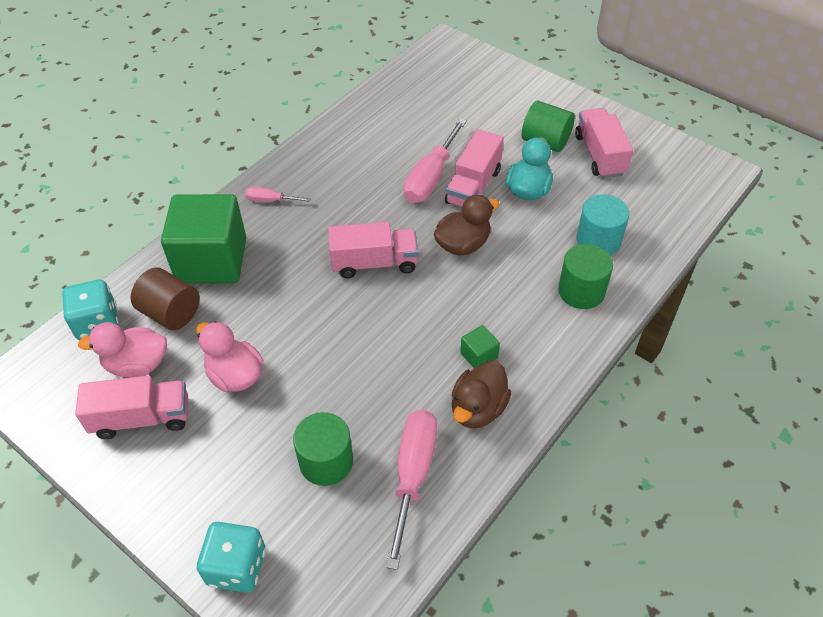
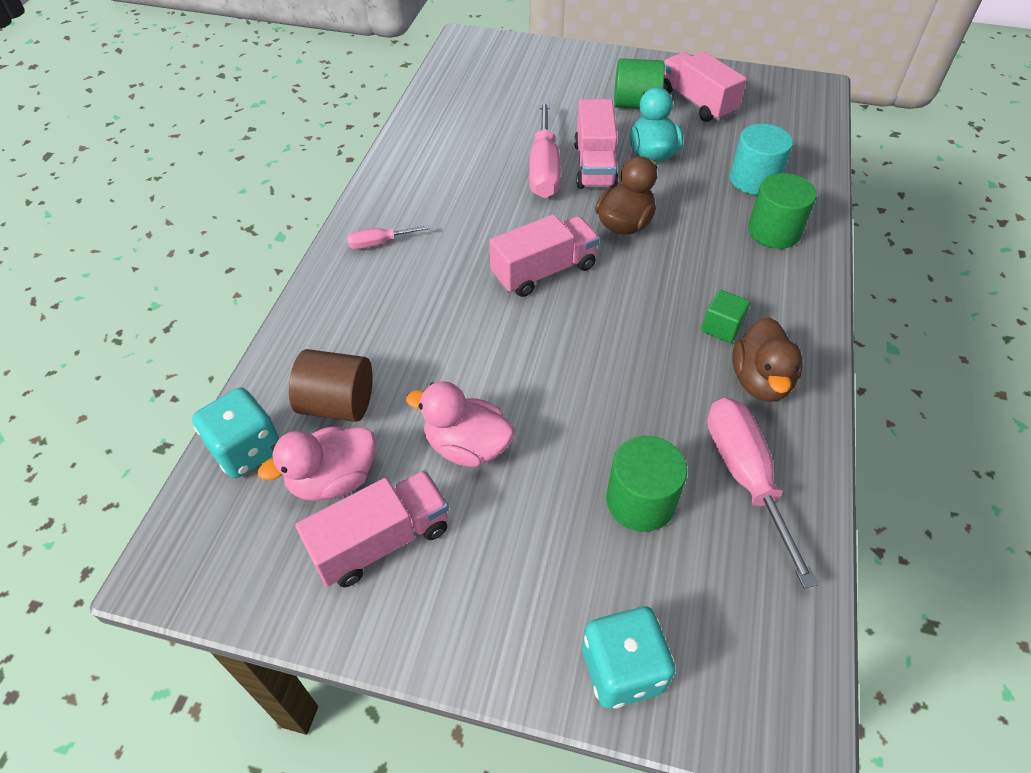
camera: 25 degrees left, 0 degrees up
green cube [161,194,246,283] -> none

